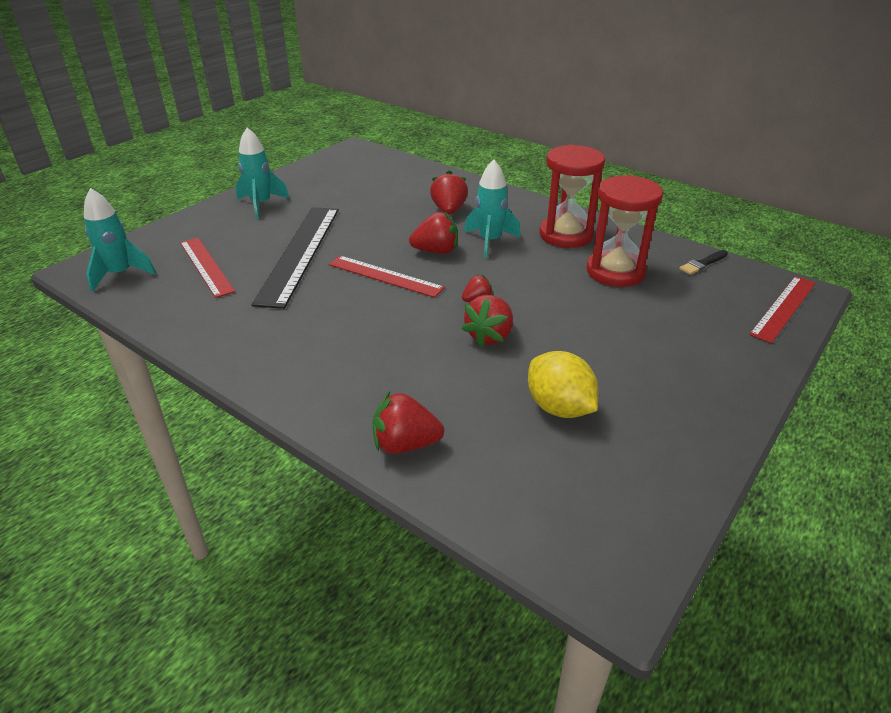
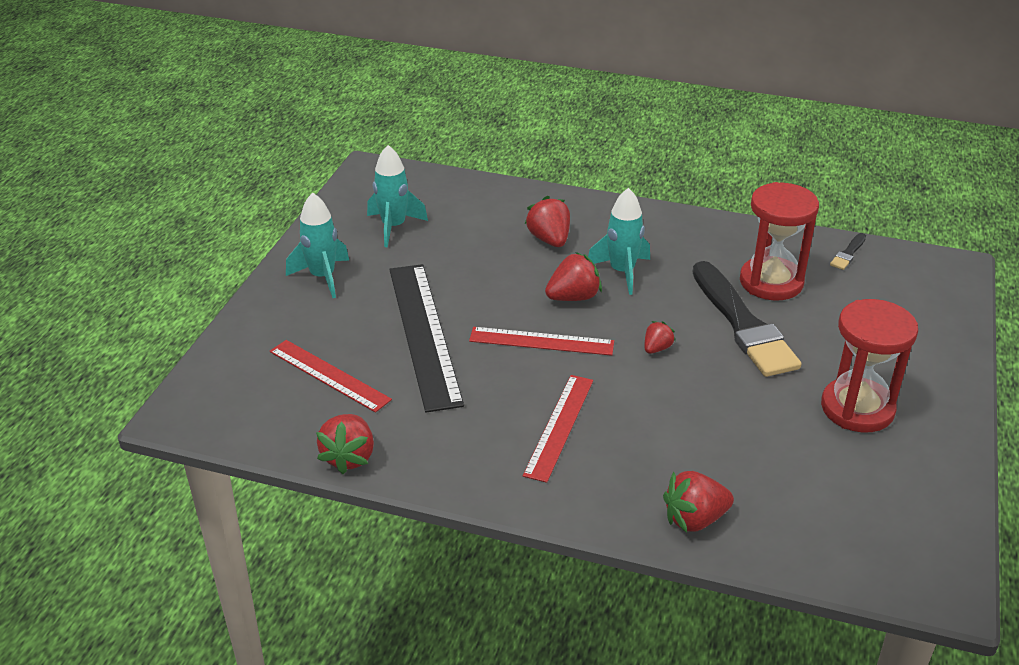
camera: 20 degrees left, 0 degrees up
turquoise rocket [84,188,156,292] -> turquoise rocket moved to [367,145,428,247]
red strawberry [462,295,513,347] -> red strawberry moved to [316,414,374,474]
yellow lemon [528,351,598,418] -> none
red hourglass [539,144,605,248] -> red hourglass moved to [821,299,918,432]
red ruler [749,276,816,343] -> red ruler moved to [523,375,593,483]
none -> black brush [693,261,801,377]

